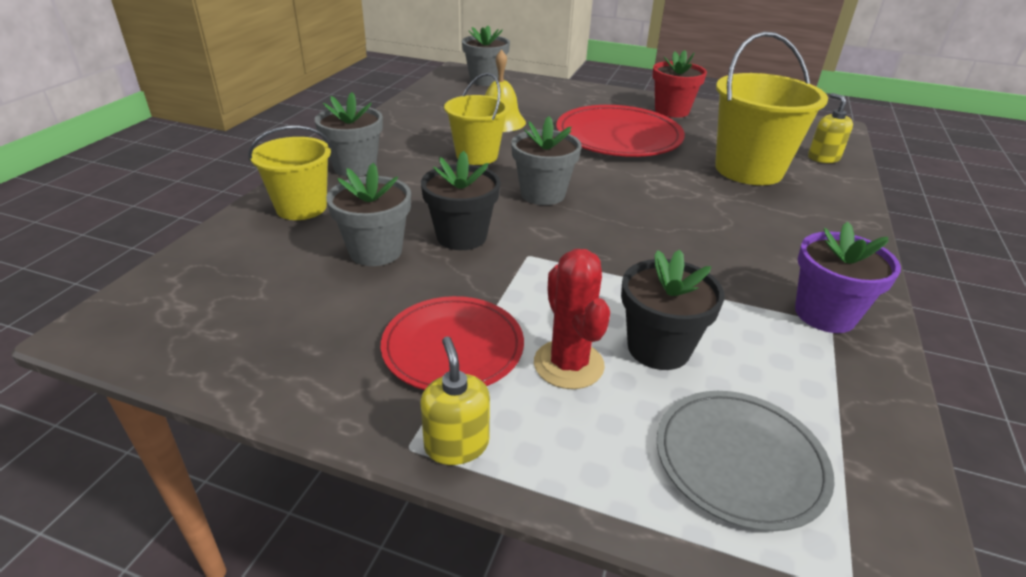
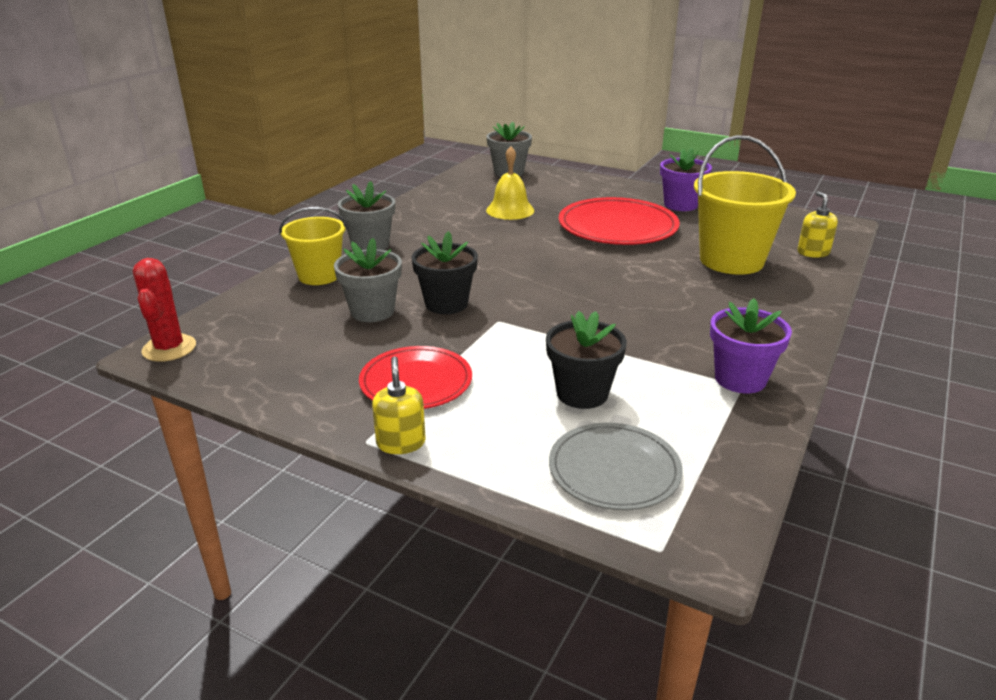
camera: 10 degrees right, 5 degrees down
yellow bucket [444,73,510,165] -> none
grey flower pot [511,116,581,205] -> none
red cactus [534,249,610,389] -> red cactus moved to [133,258,196,362]
red flower pot [653,50,707,118] -> purple flower pot [660,148,712,211]

